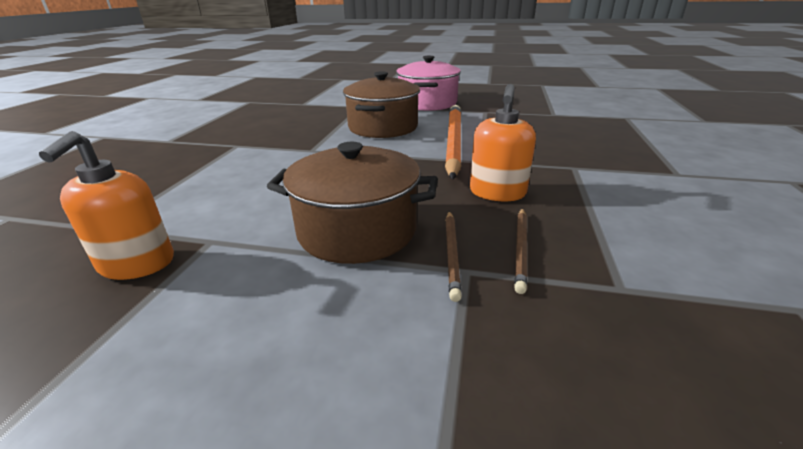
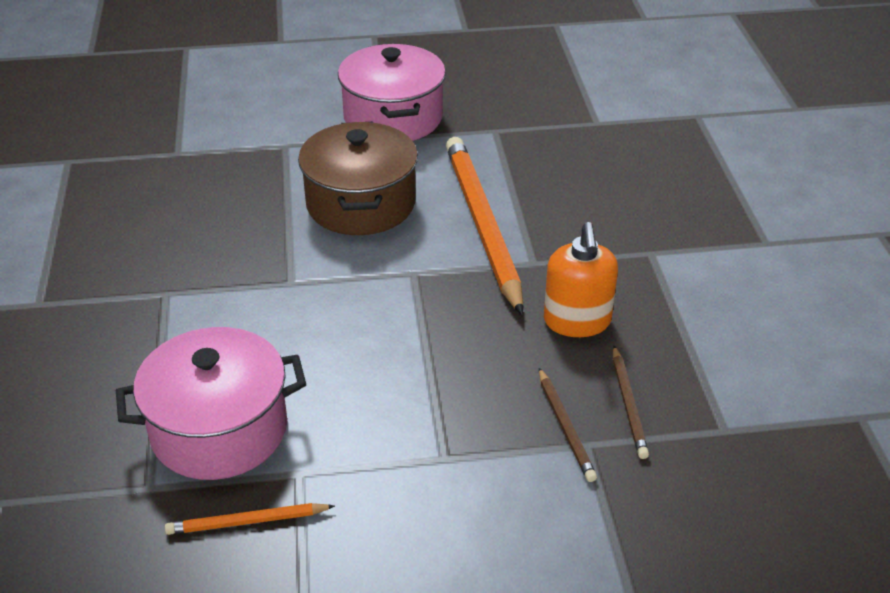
camera: 20 degrees left, 10 degrees up
orange soap dispenser [39,131,174,280] -> orange pencil [165,503,335,535]
brown pot [267,142,438,264] -> none
none -> pink pot [116,327,306,480]

